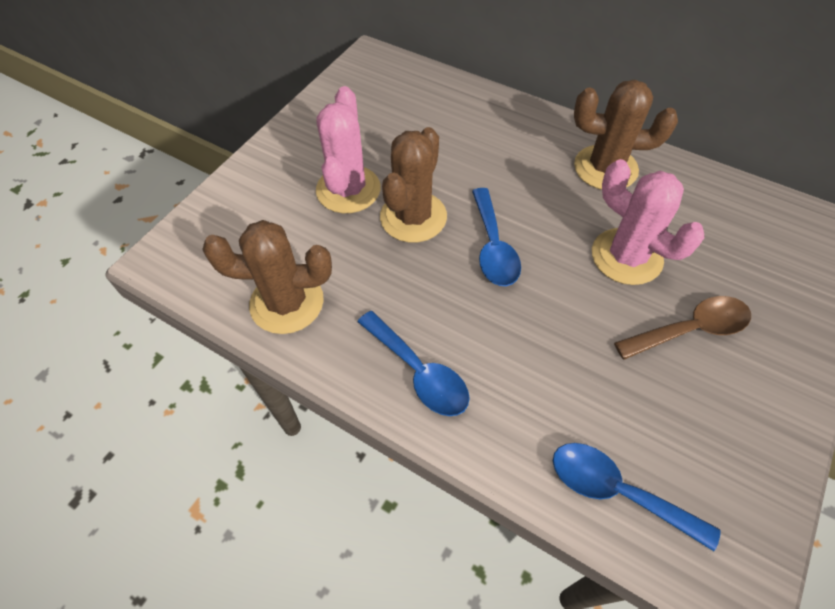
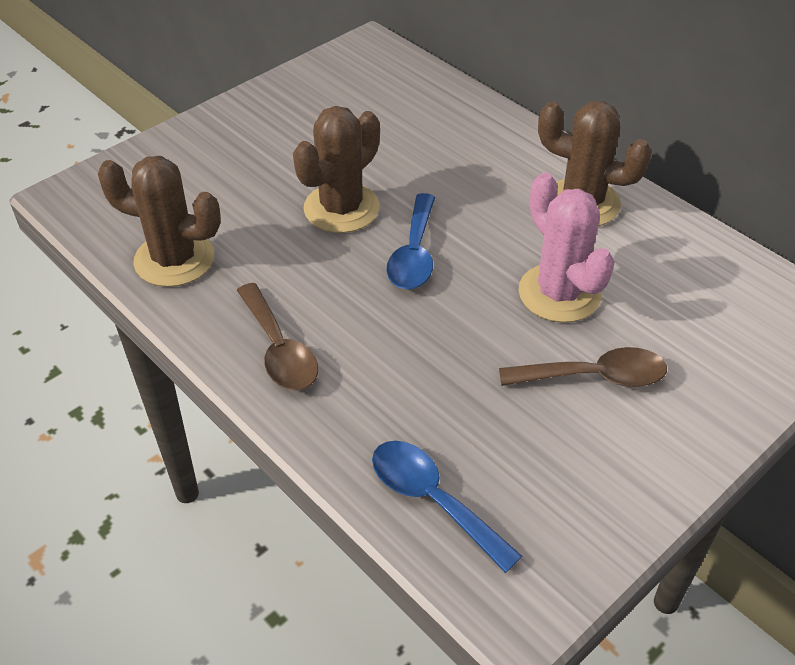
camera: 15 degrees right, 10 degrees down
pink cactus [316,86,380,213] -> none
blue spoon [358,311,470,416] -> brown spoon [237,283,318,391]

